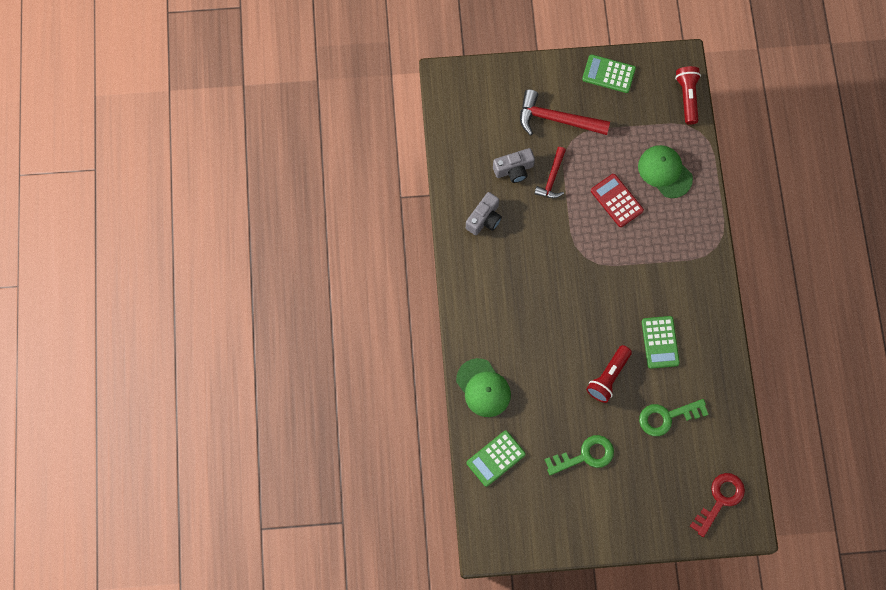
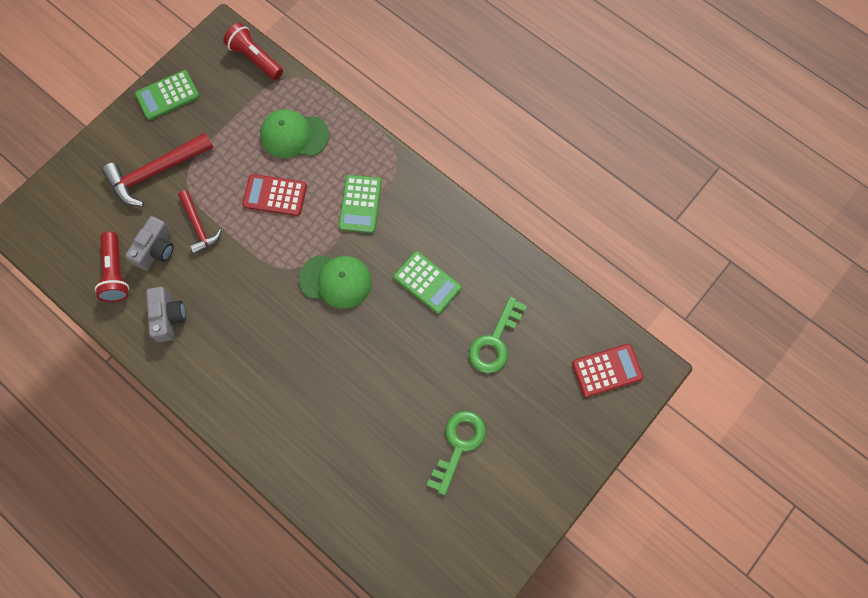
camera: 45 degrees left, 0 degrees up
green cap [456,358,511,417] -> green cap moved to [299,255,372,309]
green calculator [467,431,526,487] -> green calculator moved to [339,175,382,233]
red flashlight [586,345,632,403] -> red flashlight moved to [95,232,129,302]
red key [690,473,745,537] -> red calculator [572,344,643,397]

